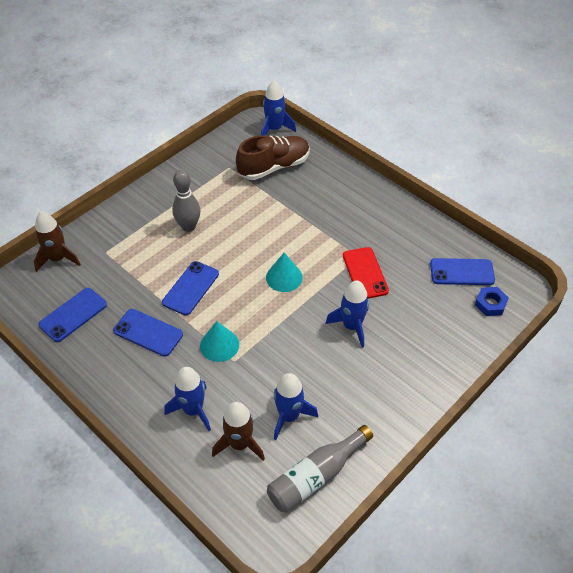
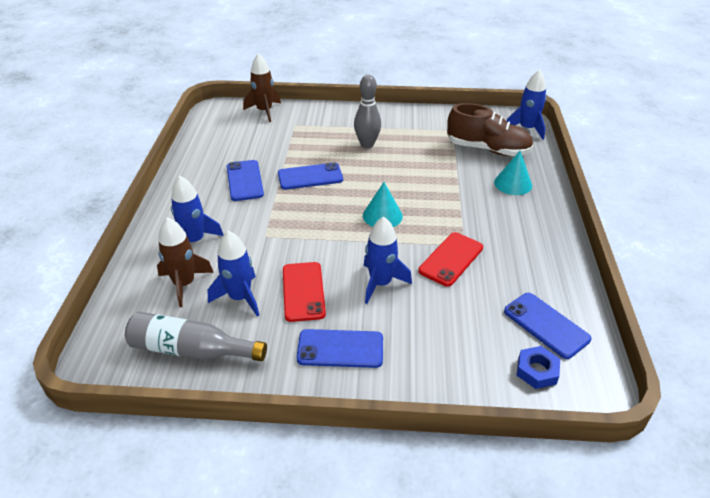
camera: 50 degrees right, 10 degrees down
blue phone [38,288,107,342] -> blue phone moved to [296,329,383,368]
turquoise cone [200,321,239,362] -> turquoise cone moved to [494,151,532,195]
none -> red phone [283,262,326,322]

